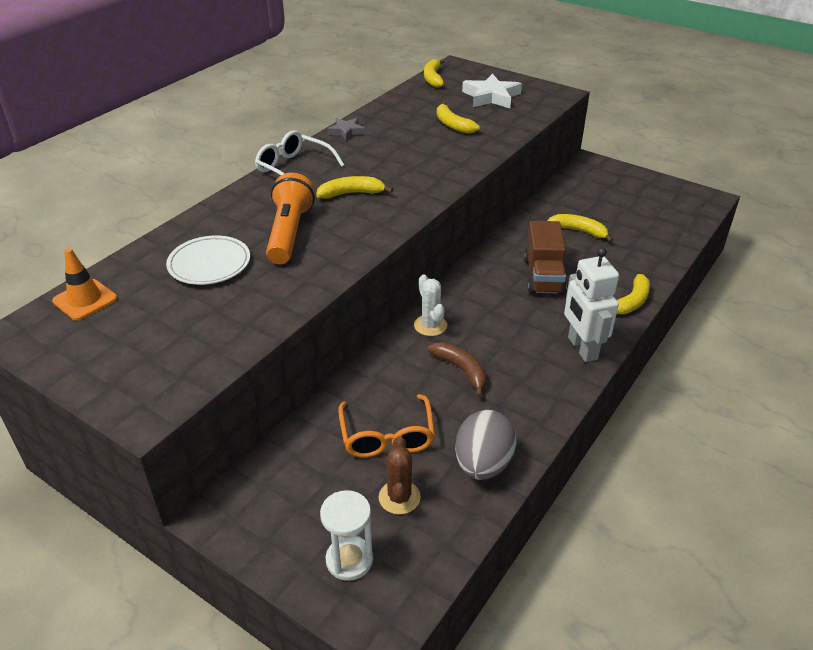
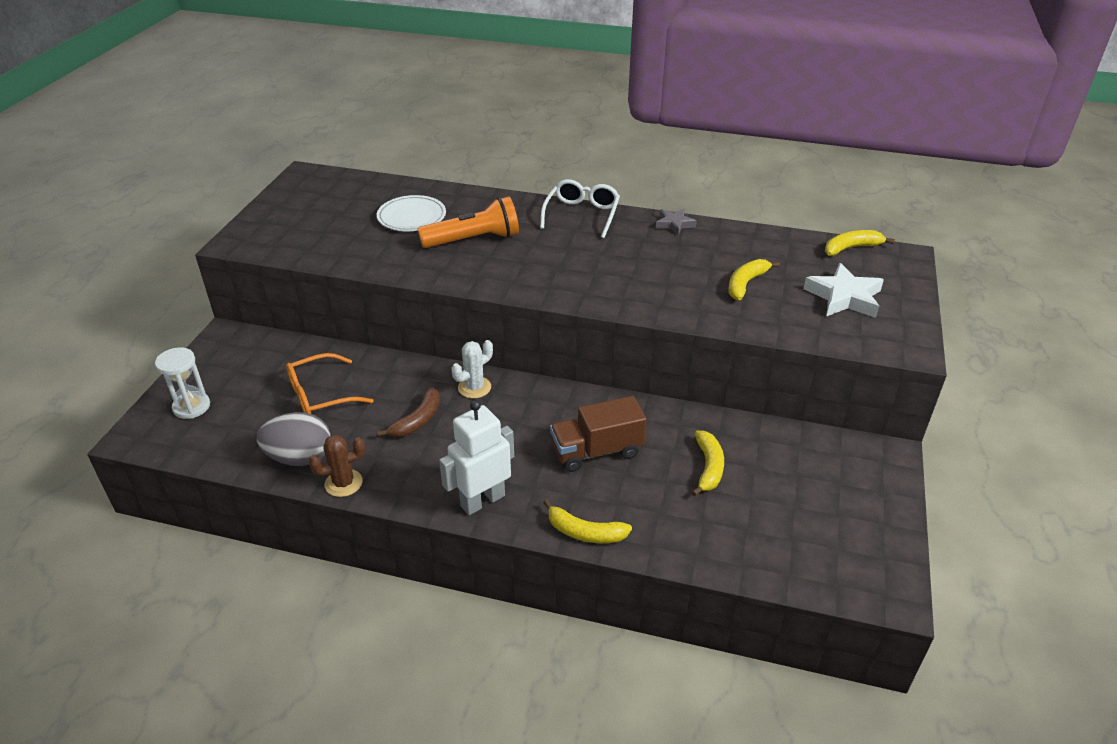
camera: 70 degrees right, 0 degrees up
orange traffic cone [52,248,117,320] -> none
yellow banana [316,176,393,199] -> none
brown cactus [379,436,421,515] -> brown cactus moved to [309,435,365,497]

